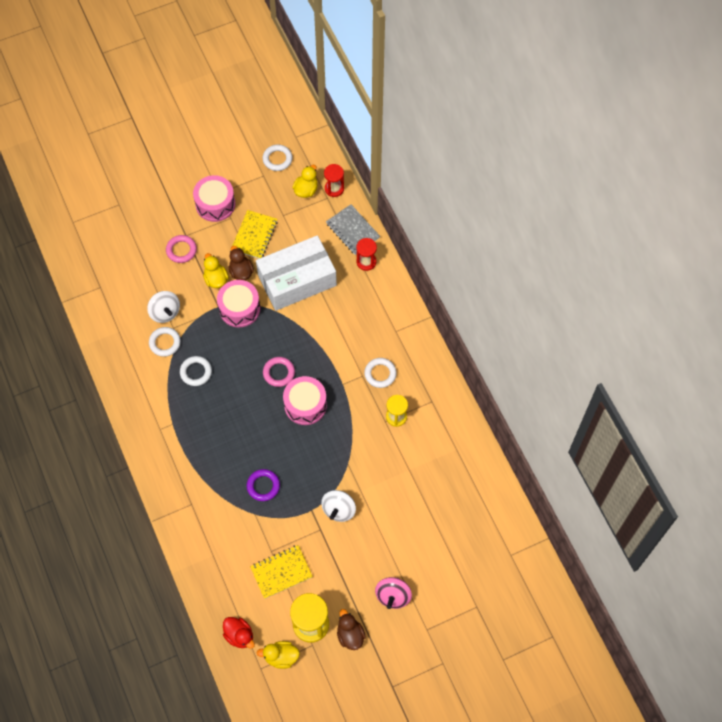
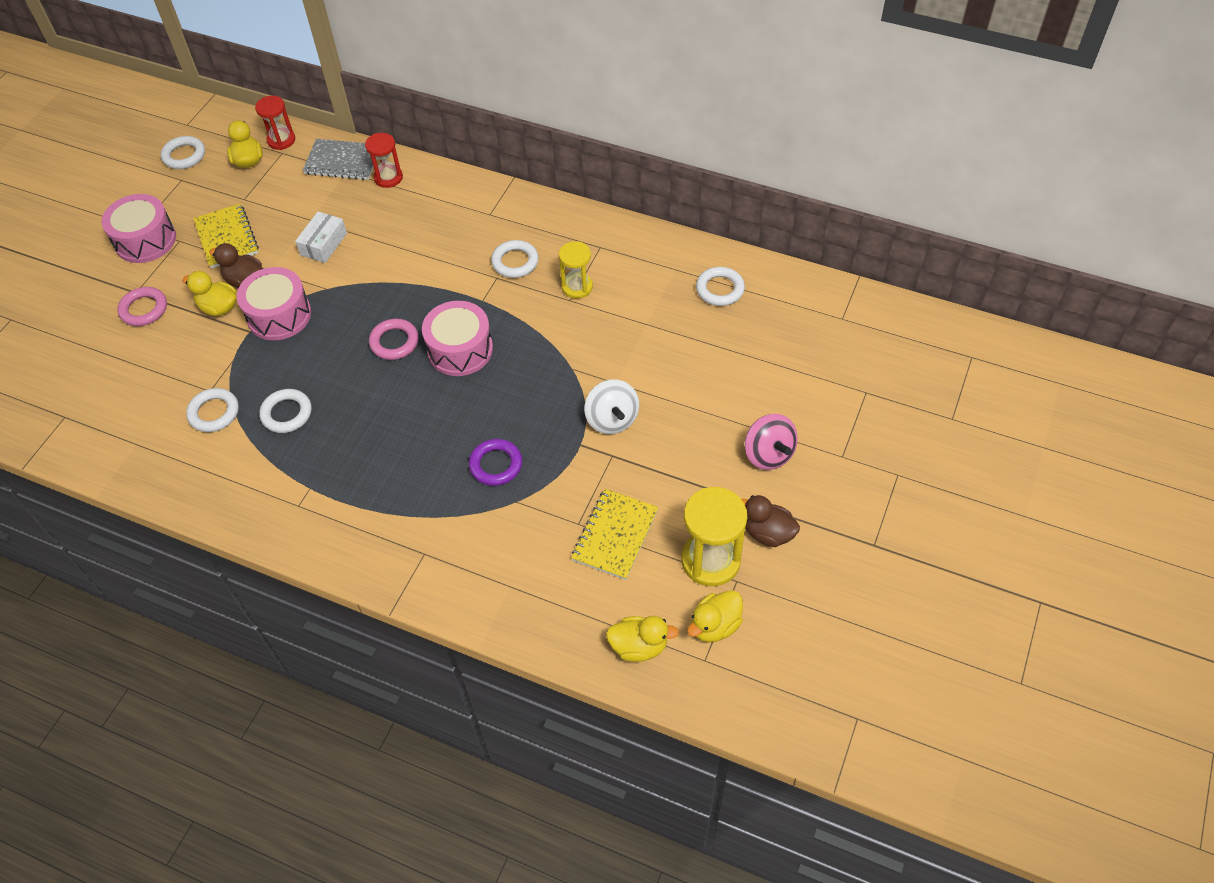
camera: 40 degrees left, 10 degrees down
white spinning top [147,291,180,323] -> none
red duck [223,617,255,649] -> yellow duck [606,616,679,662]
white box [256,235,337,311] -> white box [295,212,347,263], size x0.44
none -> white ring [696,267,745,306]

